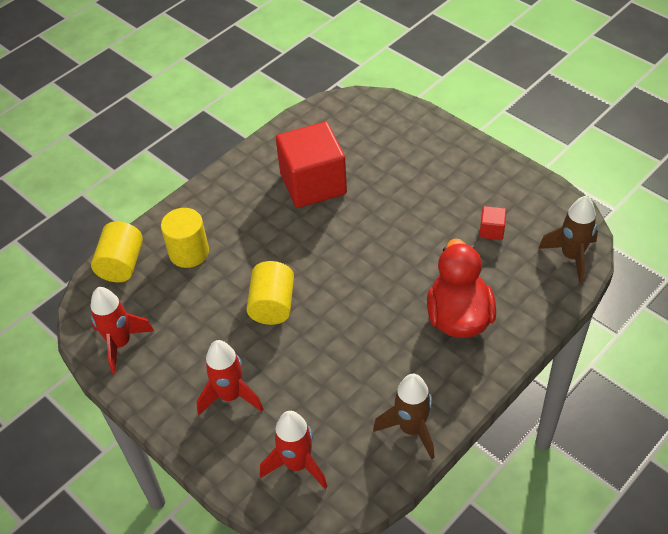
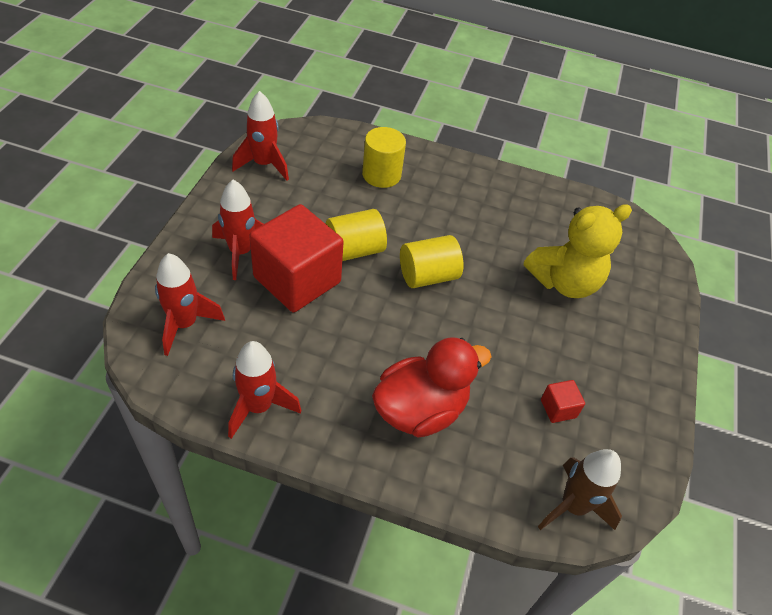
camera: 55 degrees right, 0 degrees up
yellow cylinder [91,221,143,282] -> yellow cylinder moved to [400,235,463,288]
red cube [276,122,347,208] -> red cube moved to [249,204,344,312]
brown rocket [373,374,435,459] -> red rocket [228,341,301,439]
none -> yellow teddy bear [524,204,632,298]

